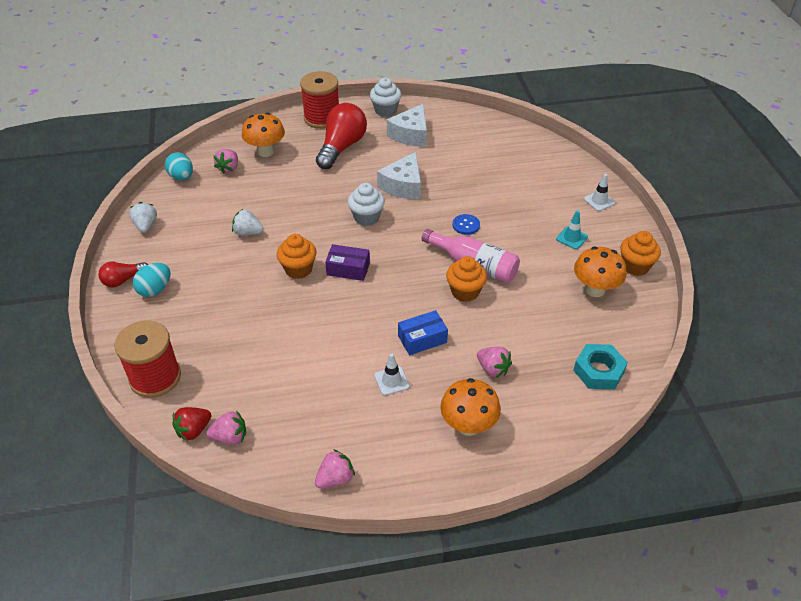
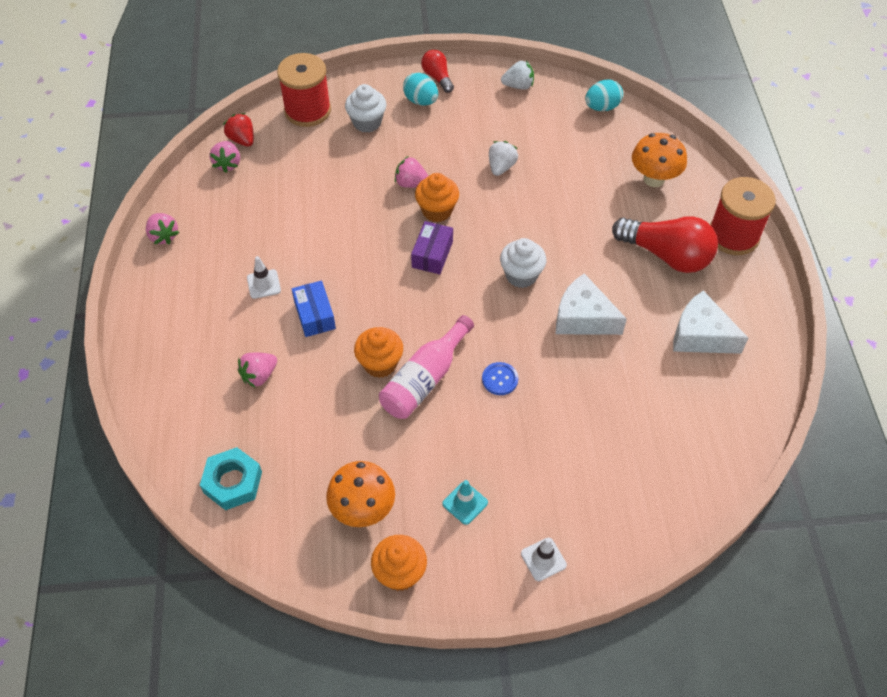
camera: 95 degrees right, 10 degrees up
pink strawberry [213,149,238,174] -> pink strawberry moved to [395,156,428,188]
white cupcake [370,78,402,117] -> white cupcake moved to [345,84,386,133]
orange mushroom [440,378,501,436] -> none

